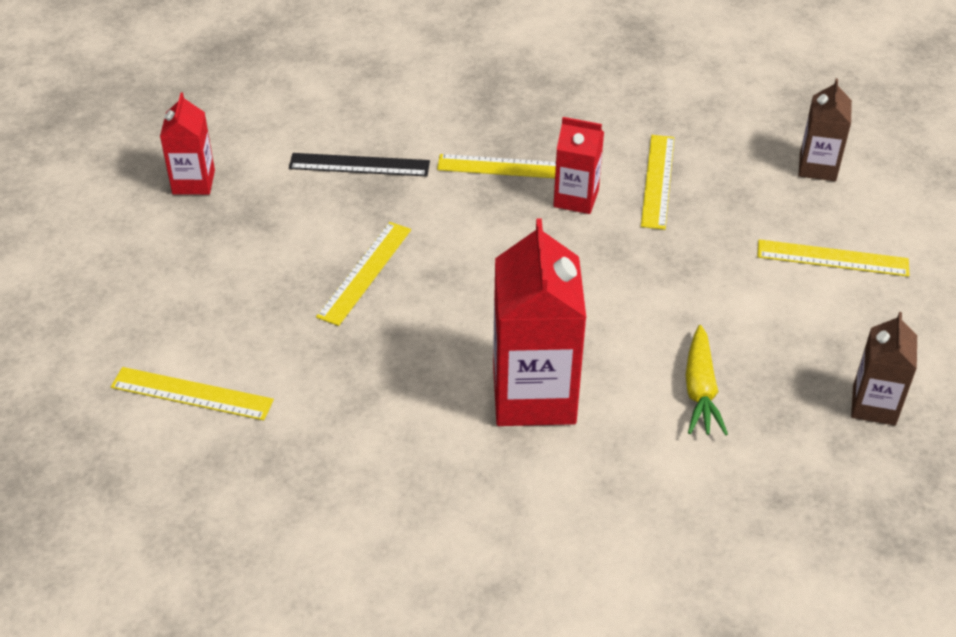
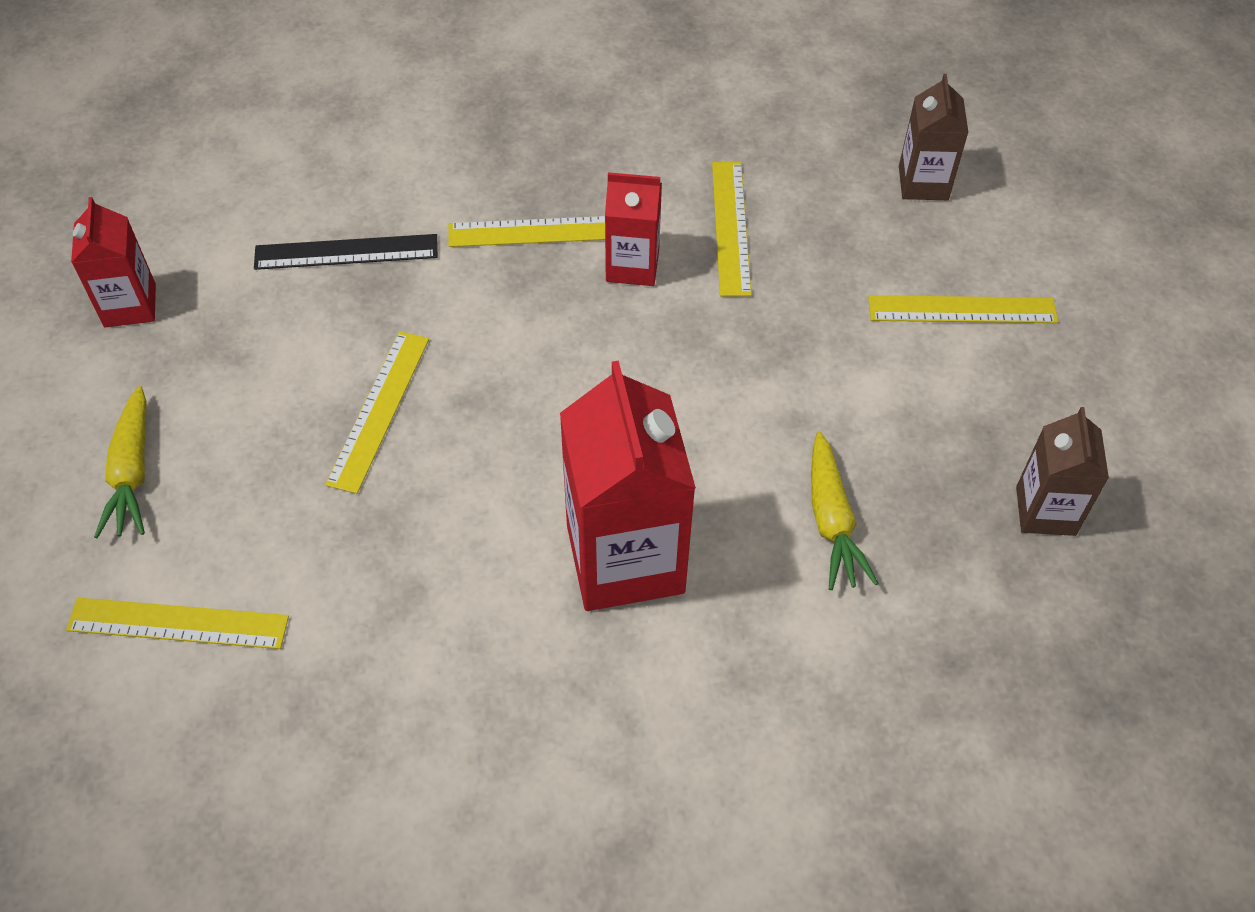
camera: 10 degrees left, 10 degrees up
none -> yellow carrot [94,386,147,539]

